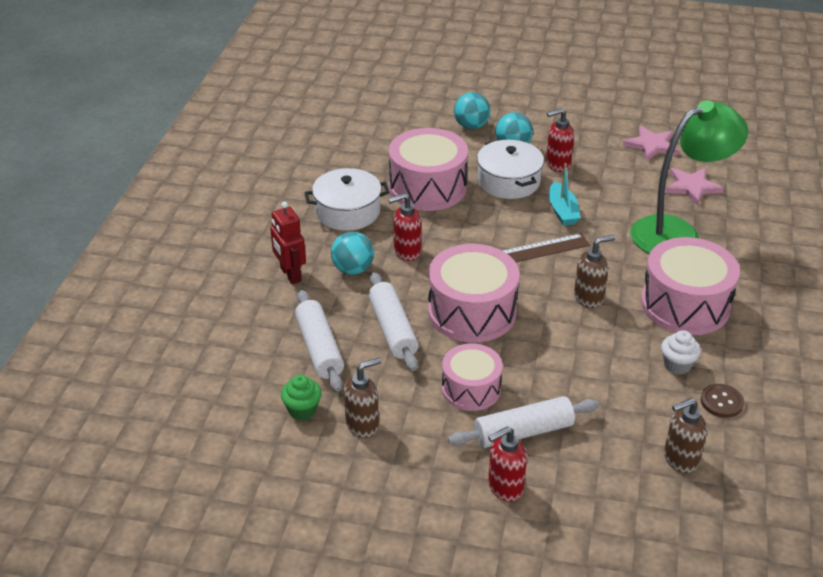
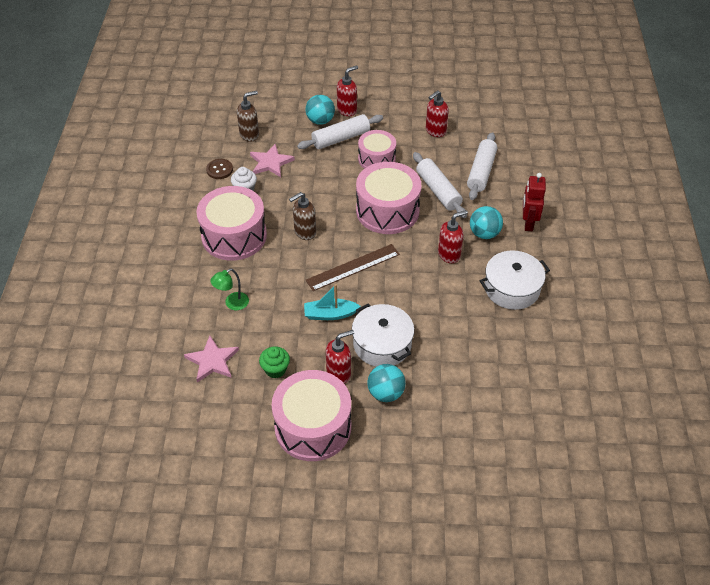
camera: 170 degrees right, 10 degrees up
red robot [270,201,306,284] -> red robot turned 135 degrees counterclockwise [523,173,546,231]
green cupcake [281,375,322,420] -> green cupcake moved to [259,346,290,378]
white rolling pin [295,290,344,392] -> white rolling pin turned 45 degrees clockwise [467,132,497,200]
brown soap dispenser [344,357,382,438] -> red soap dispenser [426,90,449,137]
pink drum [389,128,468,211] -> pink drum moved to [271,370,351,461]
turquoise ball [454,92,490,129] -> turquoise ball moved to [305,95,335,125]
turquoise boat [549,163,581,226] -> turquoise boat turned 75 degrees counterclockwise [304,284,361,320]
pink star [623,126,679,161] -> pink star moved to [250,144,295,177]
green lamp [630,100,748,254] -> green lamp [210,269,249,310], size x0.41

